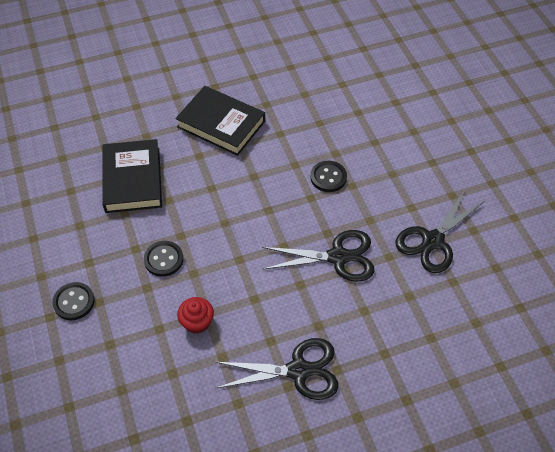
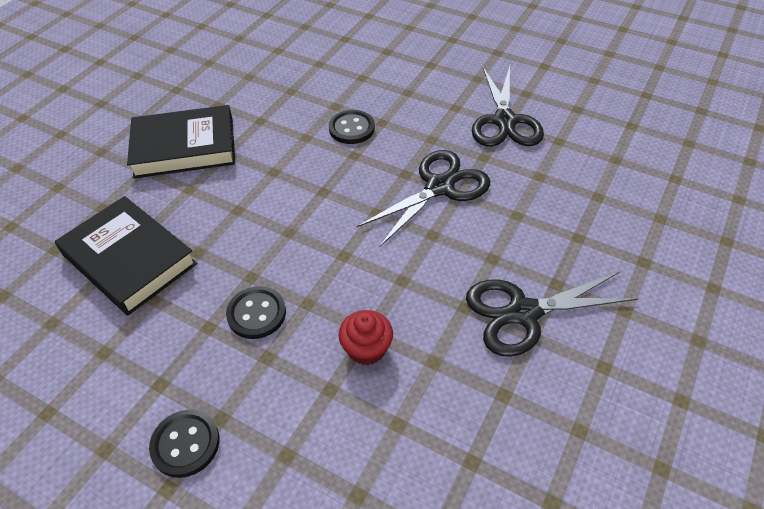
camera: 40 degrees left, 5 degrees down
black scissors [215,338,339,400] -> black scissors turned 150 degrees counterclockwise [466,272,638,357]

